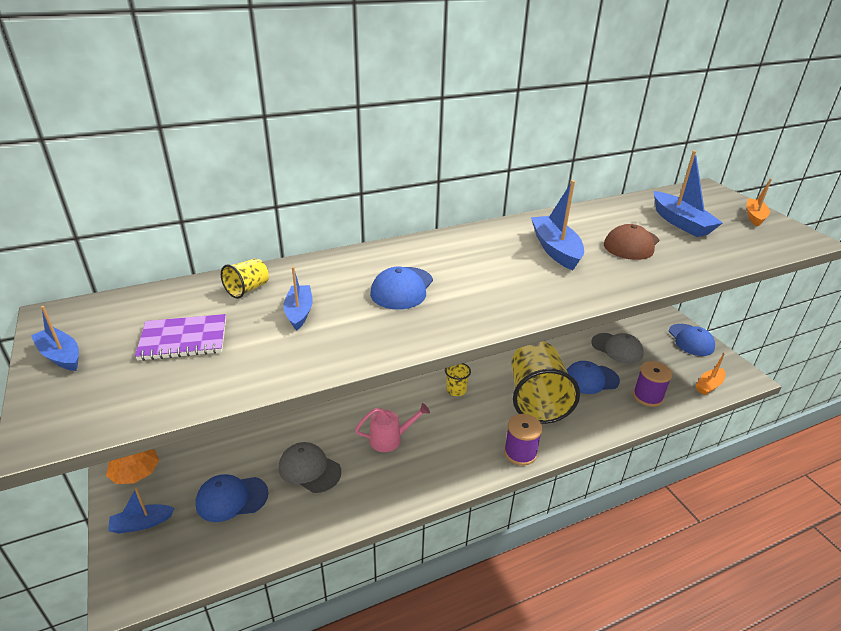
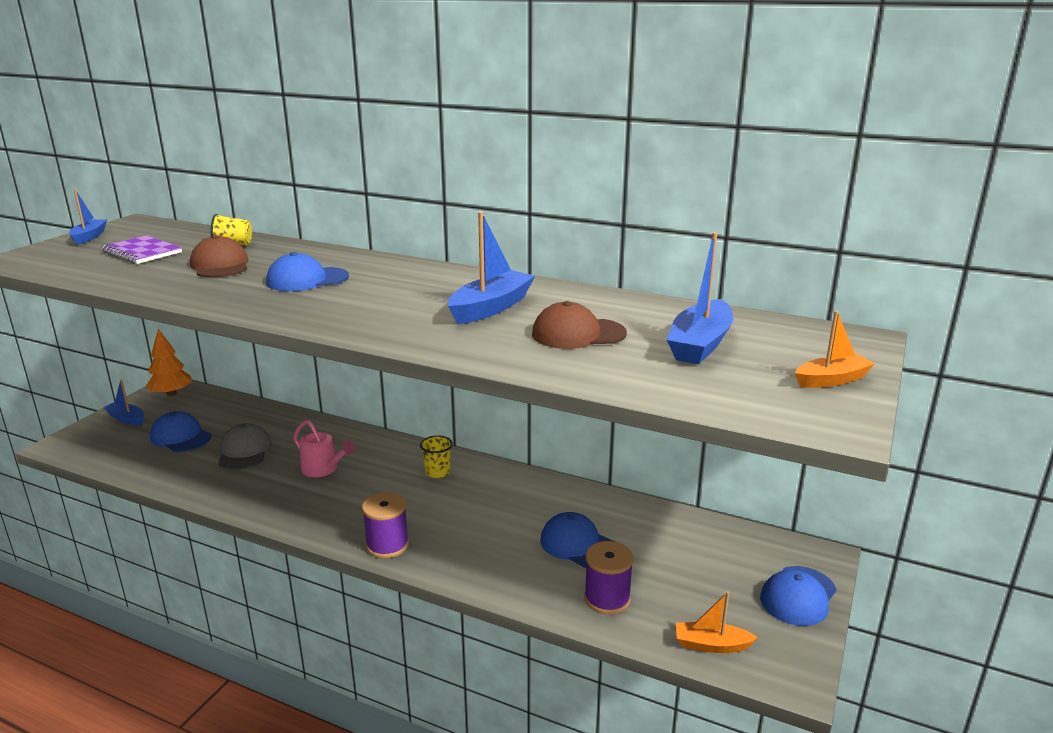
camera: 50 degrees right, 10 degrees down
blue boat [283,266,313,330] -> brown cap [190,235,248,277]
yellow cup [511,342,580,424] -> none
grey cap [591,333,644,364] -> none

